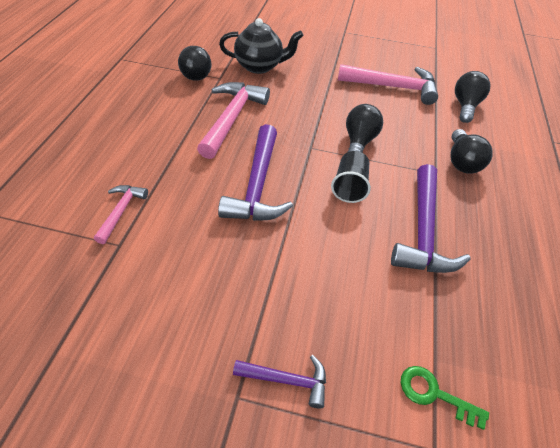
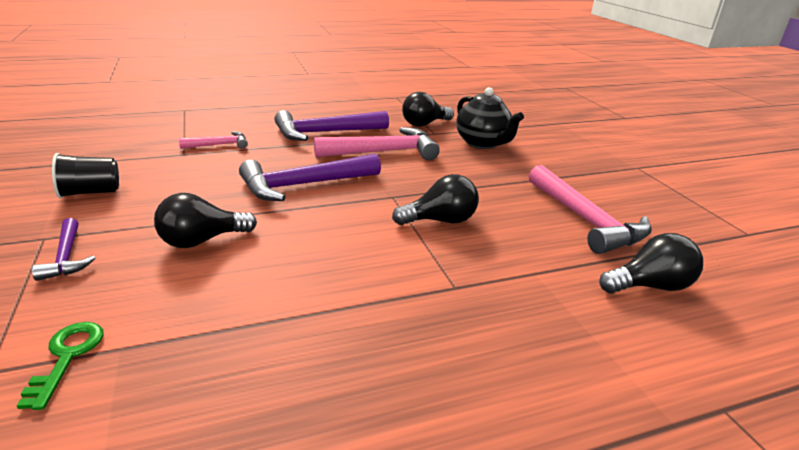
camera: 60 degrees right, 20 degrees down
black cup [331,151,371,203] -> black cup moved to [52,153,119,198]
purple hammer [391,164,470,273] -> purple hammer moved to [275,110,389,141]
black light bulb [450,129,493,174] -> black light bulb moved to [154,193,257,248]

